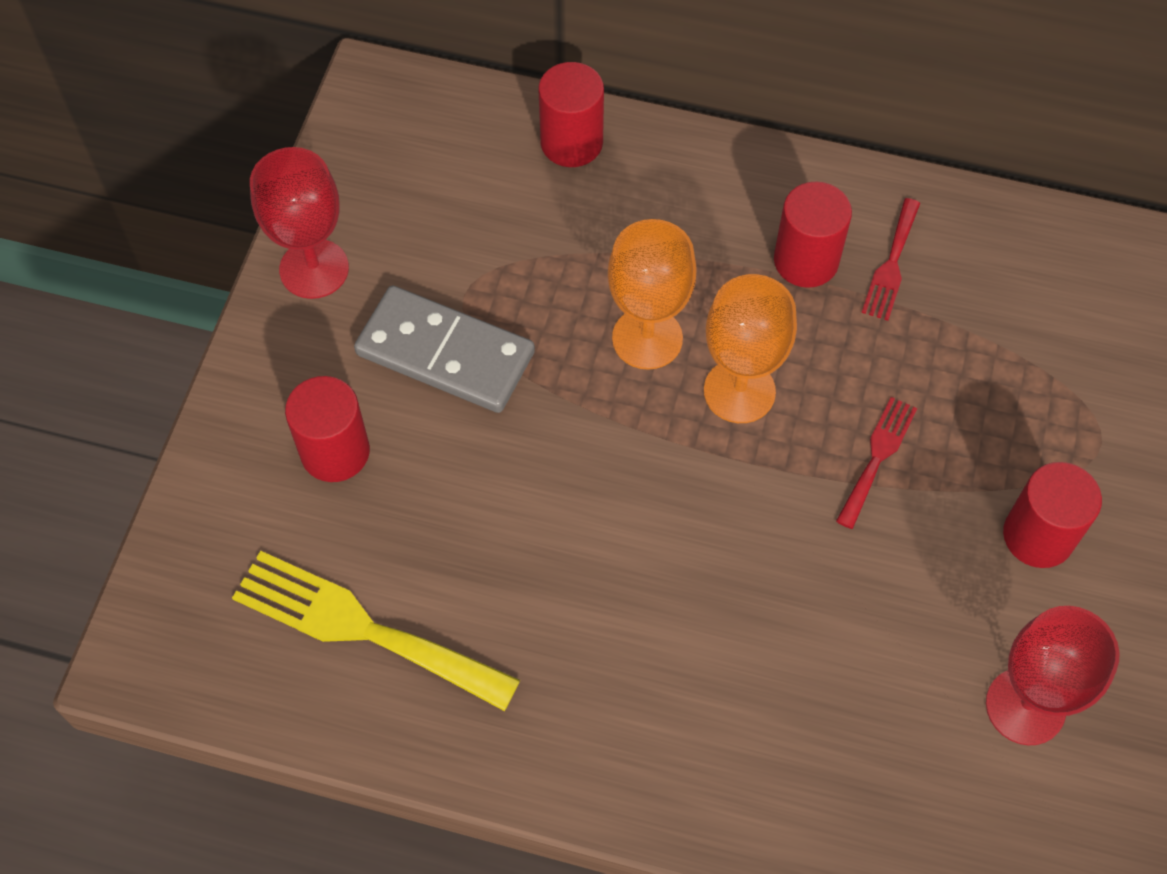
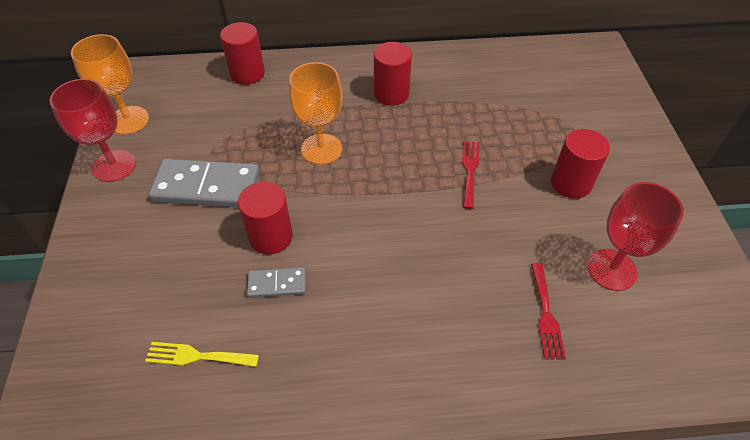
camera: 20 degrees left, 10 degrees down
yellow fork [232,551,520,711] -> yellow fork [145,342,259,367], size x0.54
red cylinder [285,376,370,482] -> red cylinder moved to [238,182,293,255]
orange goblet [704,274,797,423] -> orange goblet moved to [71,34,149,135]
red fork [862,198,920,321] -> red fork moved to [531,263,566,360]
none -> grey domino [247,267,306,298]

